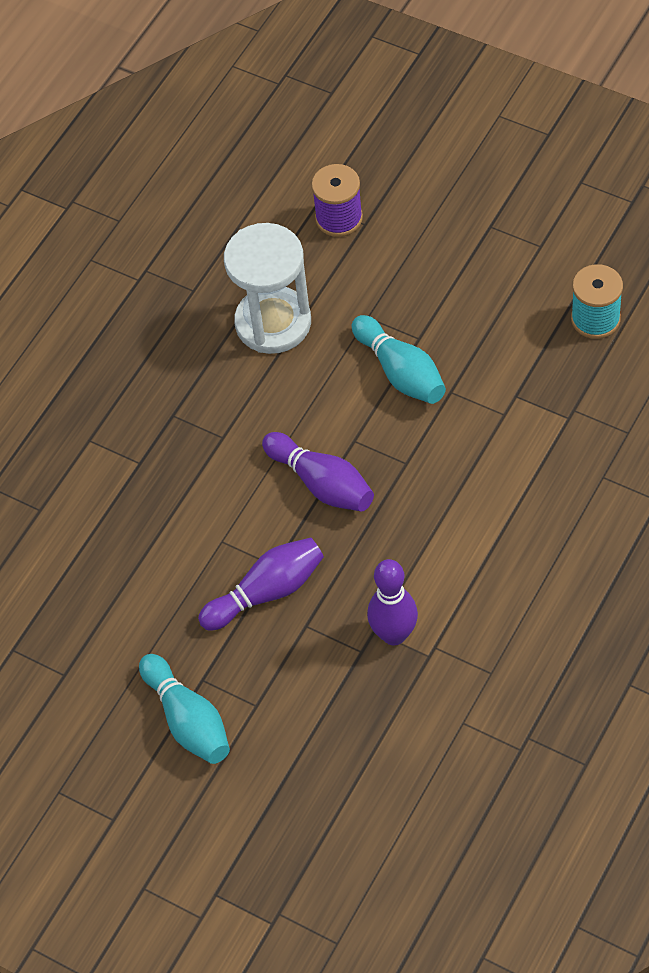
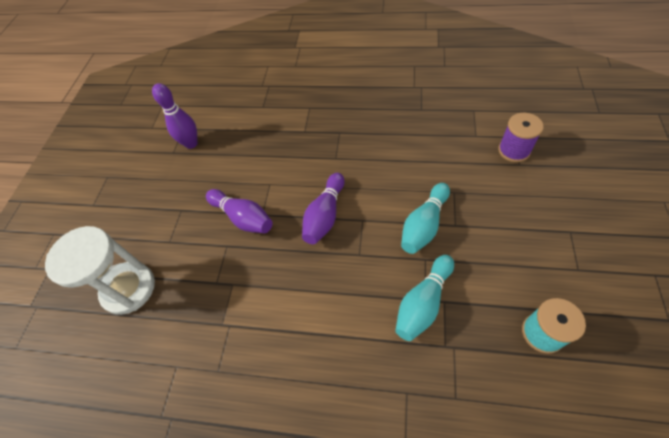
camera: 70 degrees right, 0 degrees up
turquoise bowling pin [139,654,230,764] -> turquoise bowling pin moved to [395,255,454,341]
white hourglass [224,223,311,354] -> white hourglass moved to [45,226,155,315]
purple bowling pin [367,559,418,645] -> purple bowling pin moved to [152,83,198,149]

